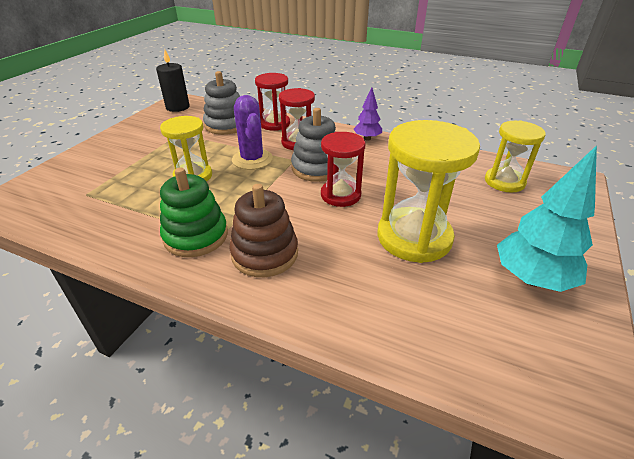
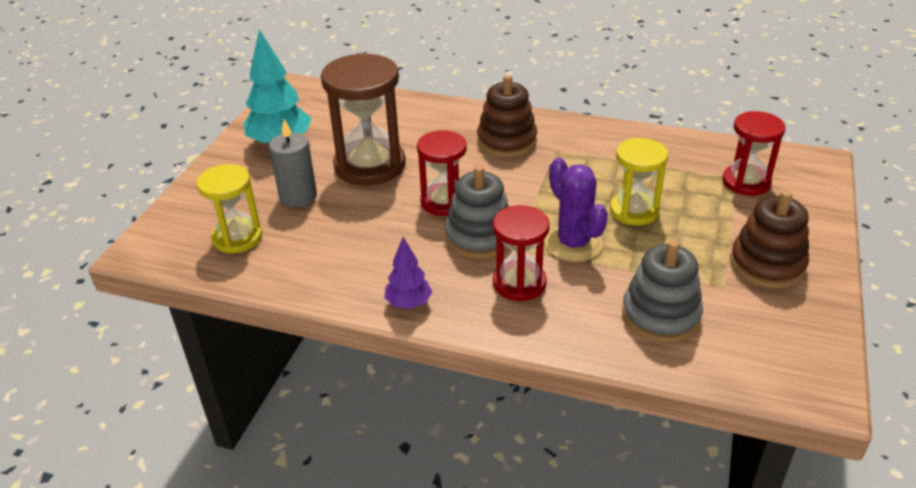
camera: 175 degrees right, 0 degrees up
black candle [156,49,190,112] -> none
green stacking toy [160,167,228,257] -> none
red hourglass [255,73,290,131] -> red hourglass moved to [722,111,786,196]
yellow hourglass [377,120,480,263] -> brown hourglass [321,53,406,185]
none -> grey candle [269,119,317,207]
none -> brown stacking toy [730,190,809,288]

